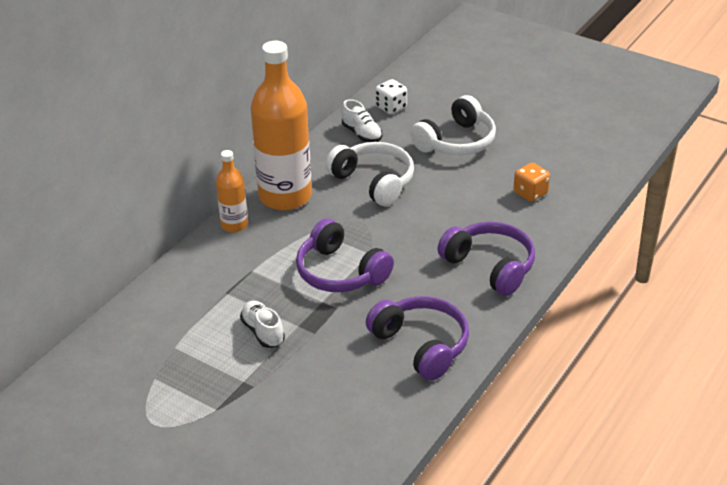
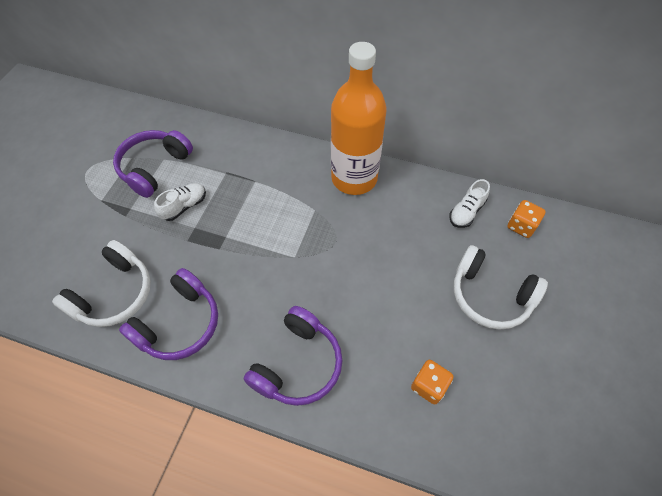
camera: 75 degrees right, 20 degrees up
orange bottle [216,150,248,232] -> none
purple headphones [296,218,394,292] -> purple headphones moved to [113,130,193,198]
white headphones [325,142,414,206] -> white headphones moved to [52,240,151,327]
white dice [375,79,407,114] -> orange dice [507,200,546,238]

